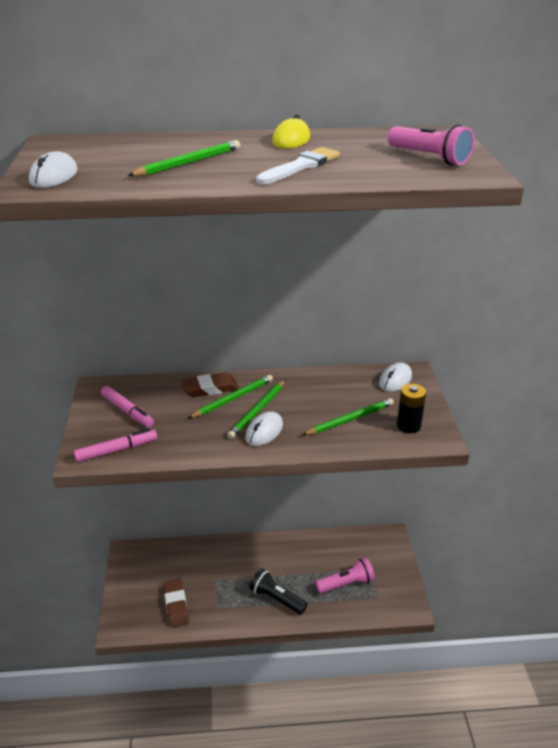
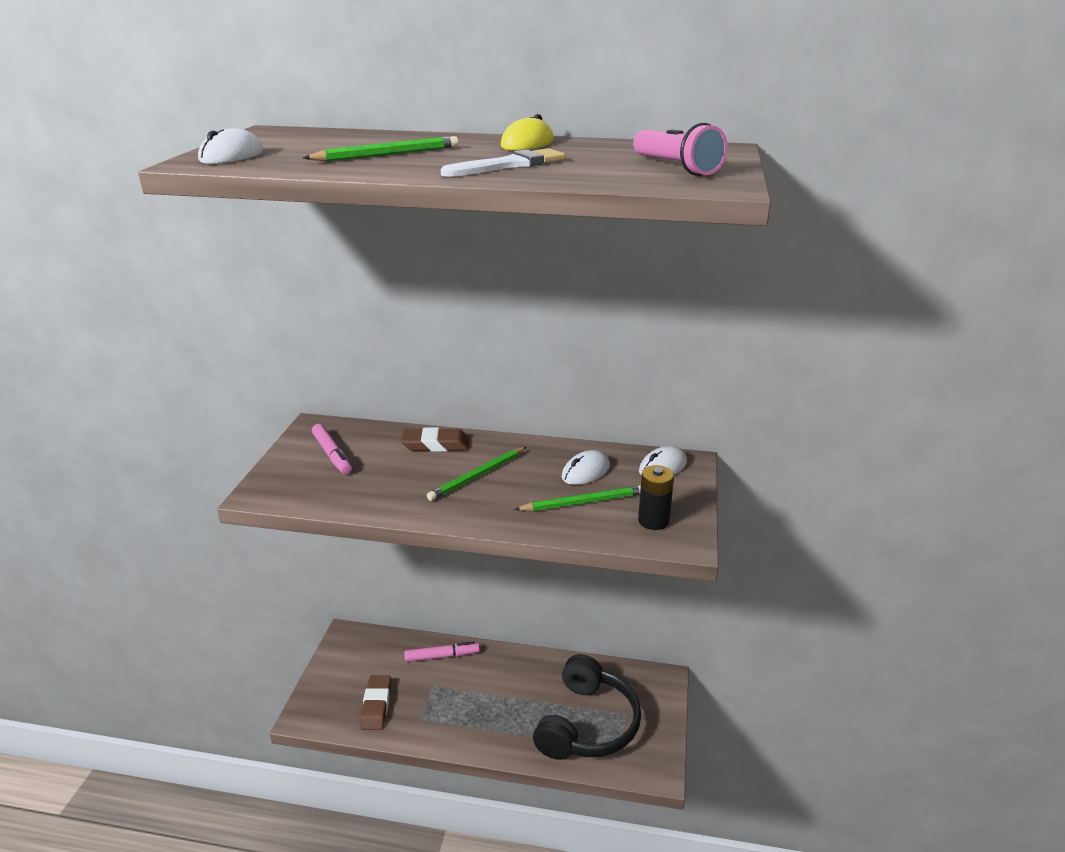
camera: 15 degrees right, 5 degrees down
pink marker [74,429,157,462] -> pink marker moved to [404,641,480,662]
green pencil [188,375,273,418] -> none
white mouse [246,411,283,446] -> white mouse moved to [561,450,610,485]
black flashlight [249,568,307,615] -> none
pink flashlight [315,558,375,593] -> black headphones [533,654,641,760]

